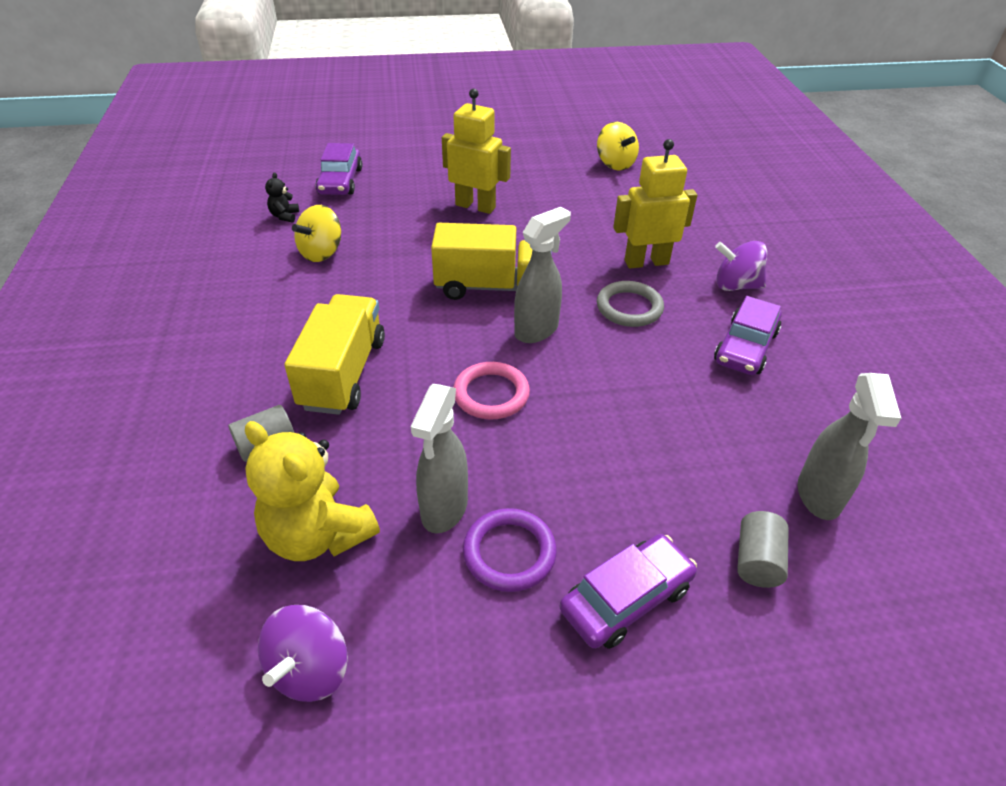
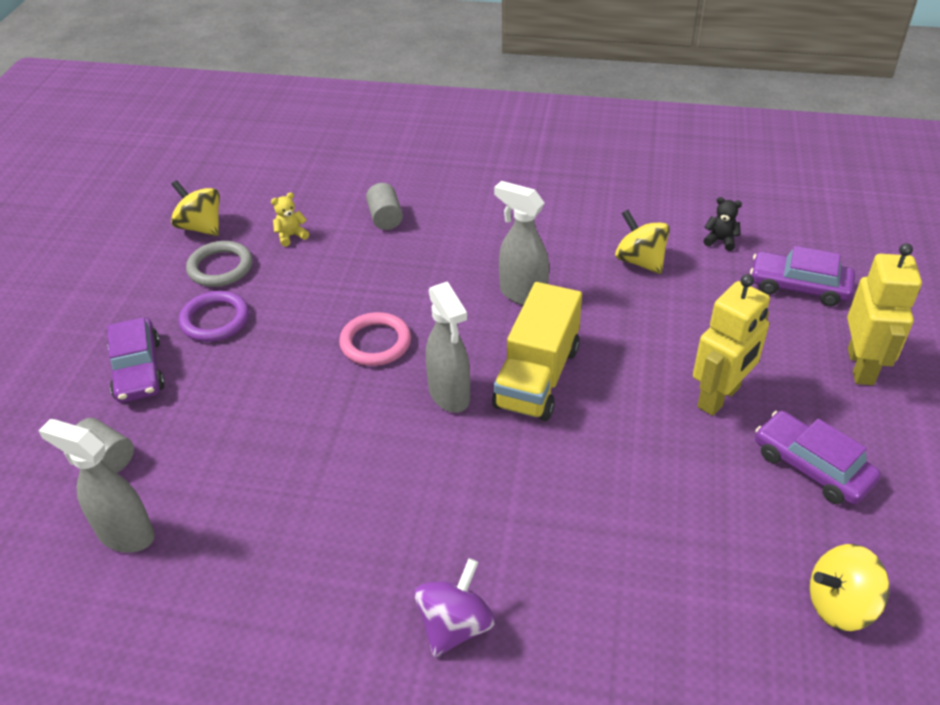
camera: 110 degrees right, 0 degrees up
yellow teddy bear [245,421,380,561] -> yellow teddy bear [271,192,309,247], size x0.44
purple spinning top [258,605,348,702] -> yellow spinning top [171,180,220,236]
yellow truck [284,294,385,415] -> none
grey spray bottle [411,384,468,534] -> grey spray bottle moved to [494,181,549,305]
grey ring [597,281,664,327] -> grey ring moved to [186,241,253,287]
yellow robot [613,139,697,268] -> yellow robot moved to [847,243,922,385]
purple car [714,296,781,375] -> purple car moved to [755,411,881,505]

